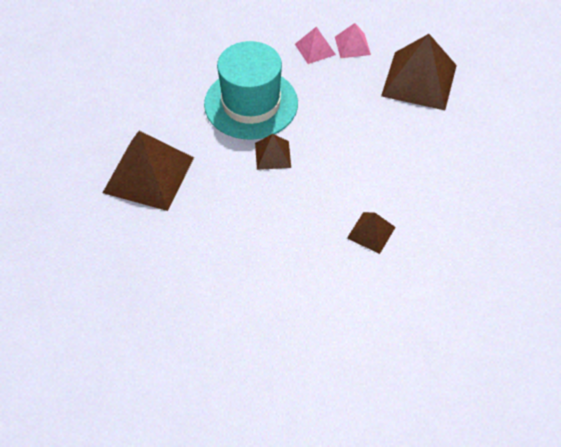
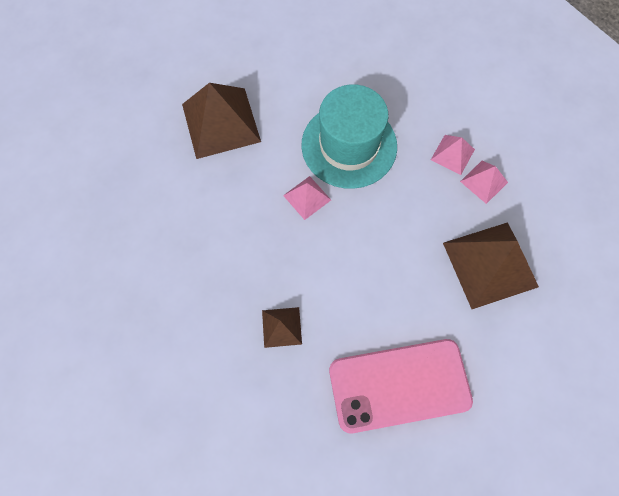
camera: 55 degrees right, 15 degrees up
brown pyramid [255,134,291,170] -> pink pyramid [283,176,331,220]
none -> pink phone [329,339,473,433]

